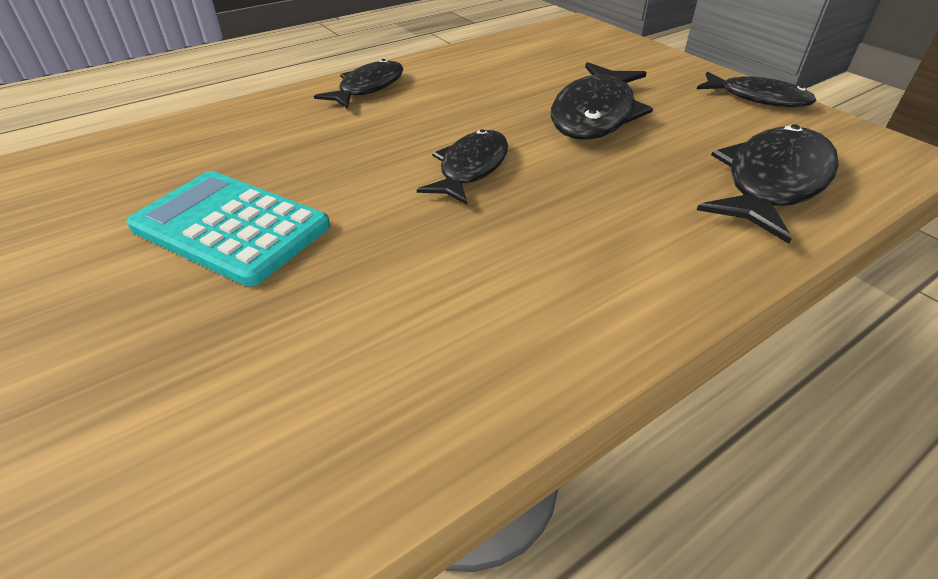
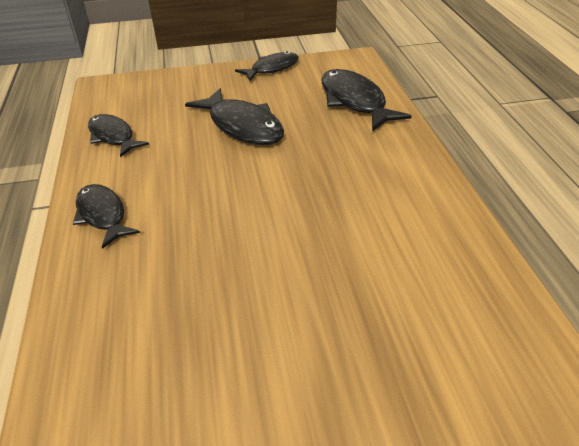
camera: 65 degrees left, 0 degrees up
turquoise calculator [127,171,330,286] -> none
black fish [417,129,508,205] -> black fish moved to [88,114,149,158]

